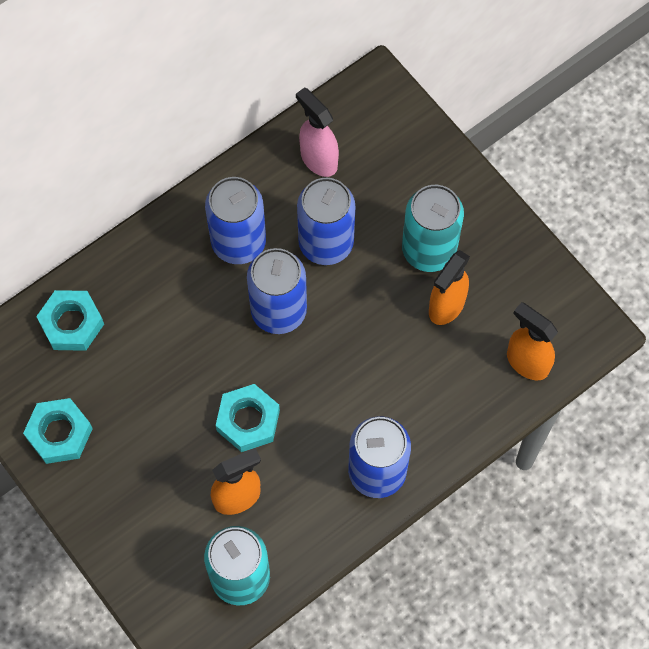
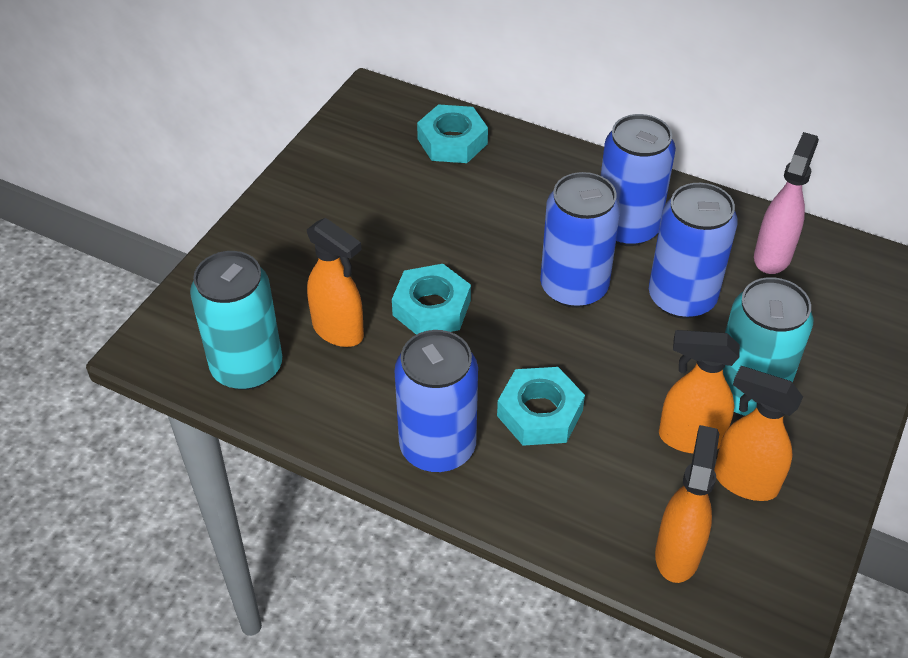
camera: 65 degrees right, 20 degrees down
turquoise nut [23,398,93,464] -> turquoise nut moved to [497,367,585,446]
none -> orange spray bottle [714,366,803,501]

